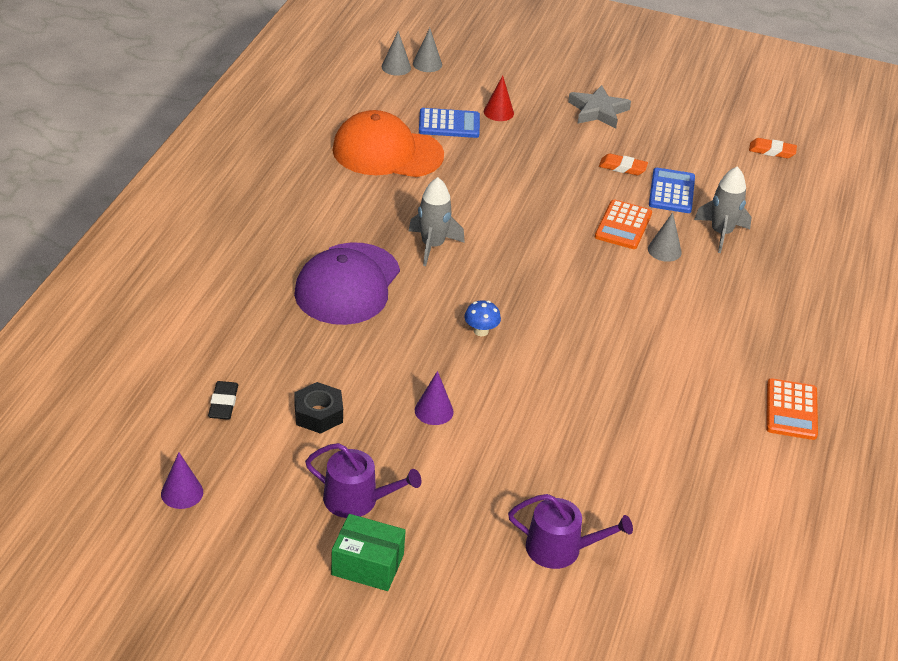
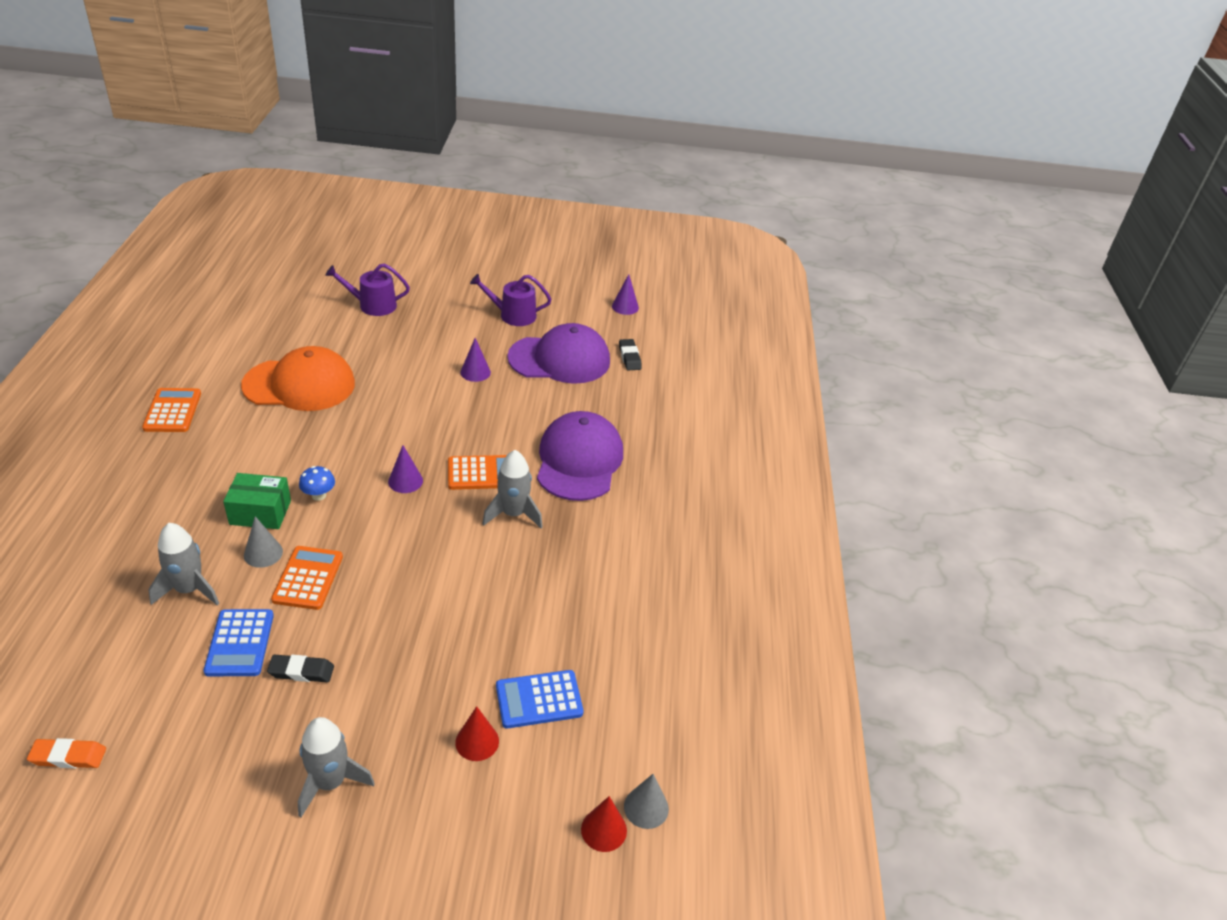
camera: 165 degrees right, 0 degrees up
black nut [295,382,343,434] -> purple cap [507,323,610,384]
green box [331,514,406,591] -> green box moved to [223,473,291,529]
orange cap [332,110,444,177] -> orange cap moved to [241,346,355,411]
grey cone [413,28,442,72] -> red cone [581,796,627,852]
blue mushroom [464,300,501,336] -> blue mushroom moved to [299,466,335,501]
grey star [568,85,631,128] -> grey rocket [298,717,375,817]
orange eraser [599,153,648,175] -> black eraser [267,655,334,682]
none -> purple cone [388,445,423,493]
none -> orange calculator [448,455,507,490]

